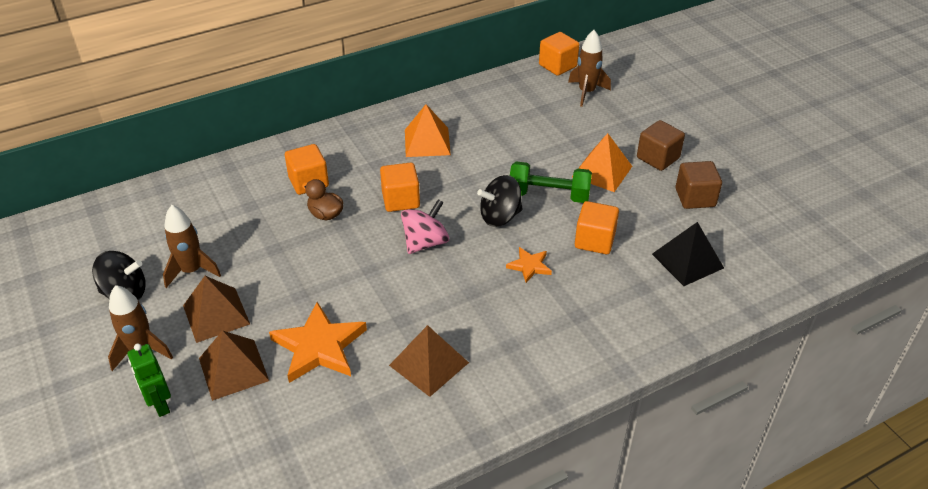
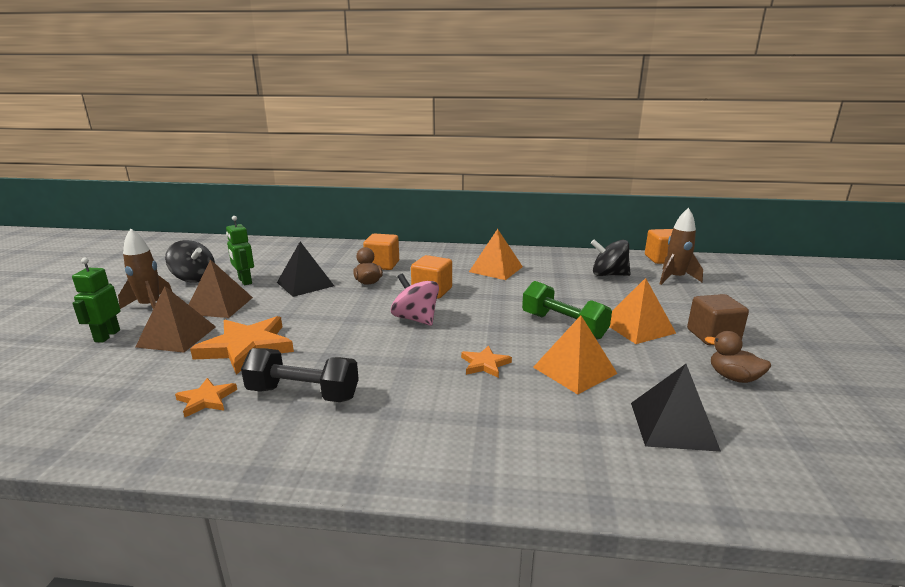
camera: 35 degrees right, 20 degrees down
brown rocket [163,205,221,288] -> green robot [226,216,254,285]
brown pyramid [389,325,469,397] -> black dumbbell [241,348,359,402]
pink spinning top [401,199,449,254] -> pink spinning top turned 120 degrees counterclockwise [391,273,439,326]
black spinning top [477,175,522,227] -> black spinning top moved to [591,239,630,276]
orange cube [575,201,619,254] -> orange pyramid [533,315,618,394]
brown cube [676,161,722,209] -> brown duck [705,331,771,383]
none -> orange star [175,378,237,417]
none -> black pyramid [277,242,334,297]

